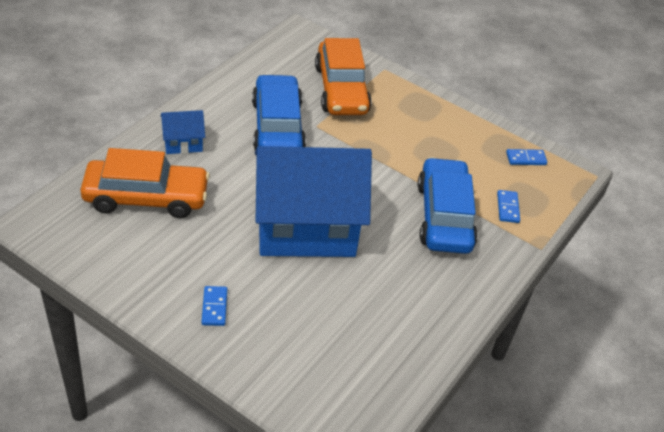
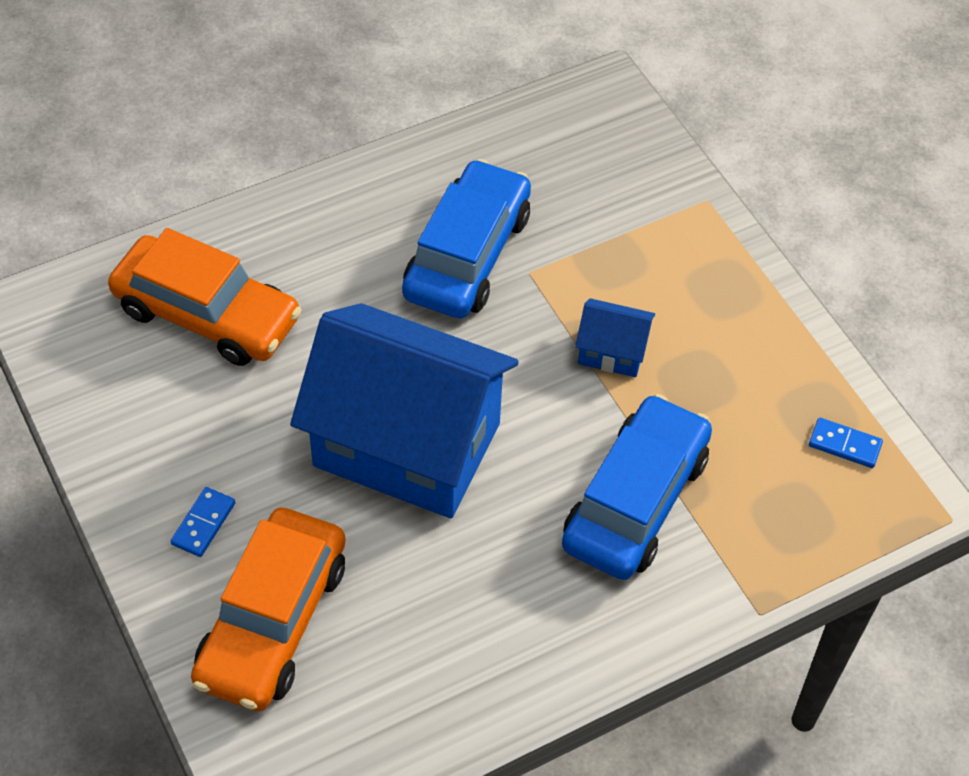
camera: 30 degrees right, 10 degrees up
blue house [161,110,205,154] -> blue house moved to [575,298,655,377]
orange car [315,38,372,115] -> orange car moved to [191,508,345,711]
blue domino [497,190,520,223] -> none

